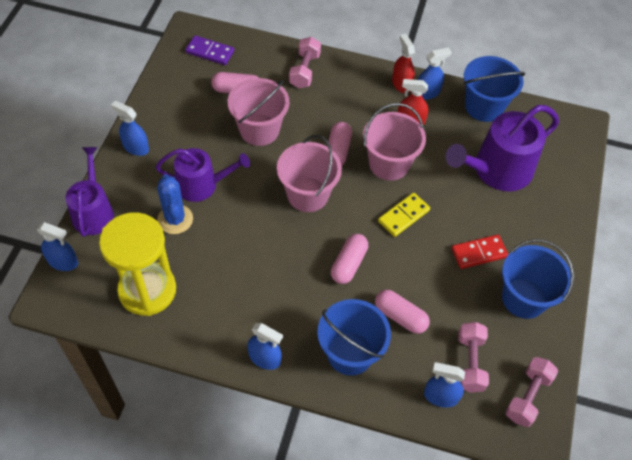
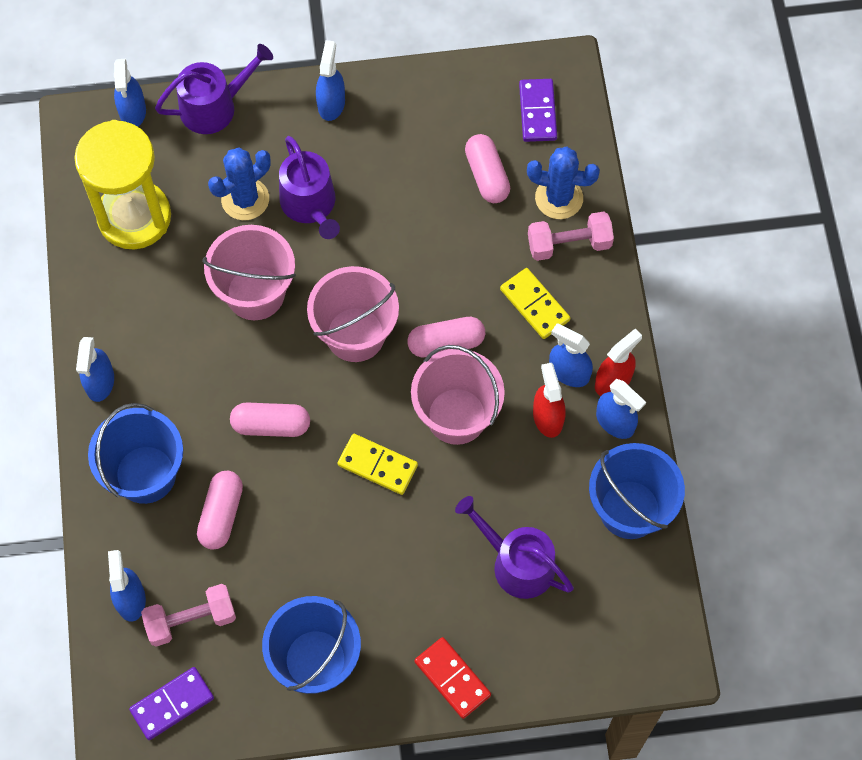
camera: 70 degrees right, 10 degrees up
pink bucket [228,78,289,146] -> pink bucket moved to [202,225,296,320]
purple watering can [446,105,559,191] -> purple watering can [455,496,574,599], size x0.66
red domino [452,234,508,269] -> red domino moved to [415,637,491,719]
pink dumbbell [505,357,558,427] -> purple domino [129,667,214,740]
none -> yellow domino [500,268,570,339]
none -> blue cactus [527,146,600,219]
none -> blue spray bottle [549,324,593,387]

